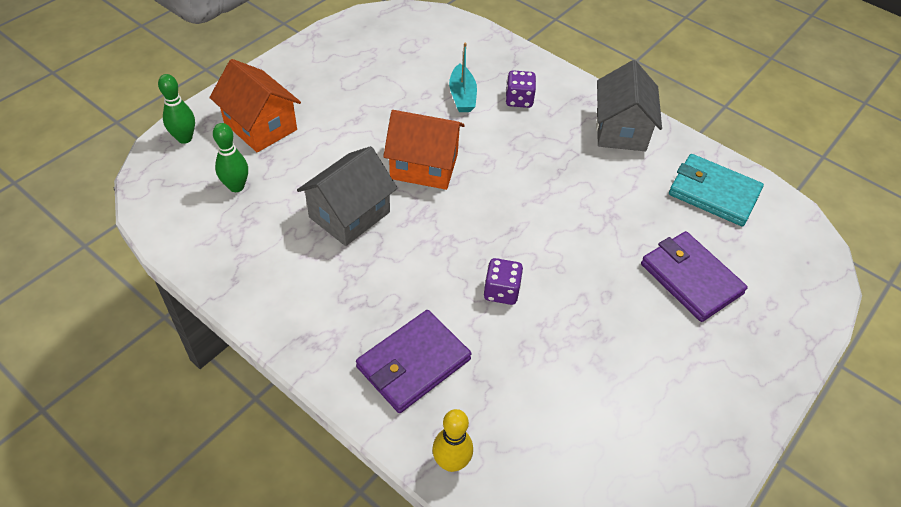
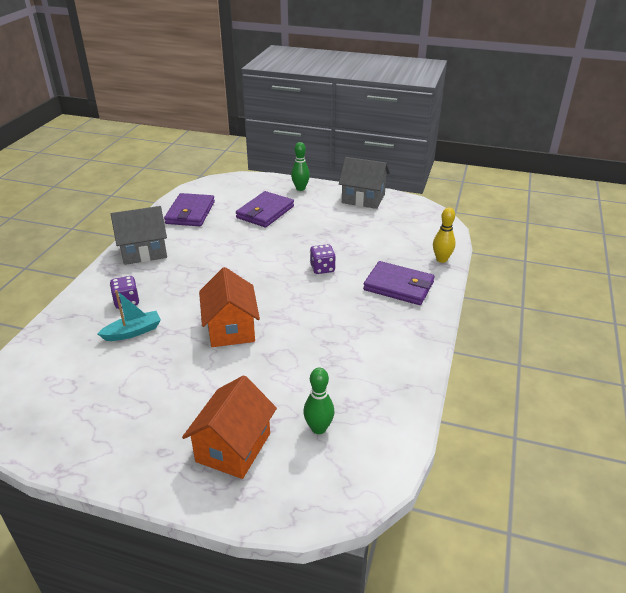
camera: 110 degrees left, 15 degrees down
green bowling pin [158,74,195,144] -> green bowling pin moved to [291,142,310,191]
grey house [297,146,397,246] -> grey house moved to [339,157,390,209]
turquoise wallet [669,154,764,226] -> purple wallet [164,193,215,226]

